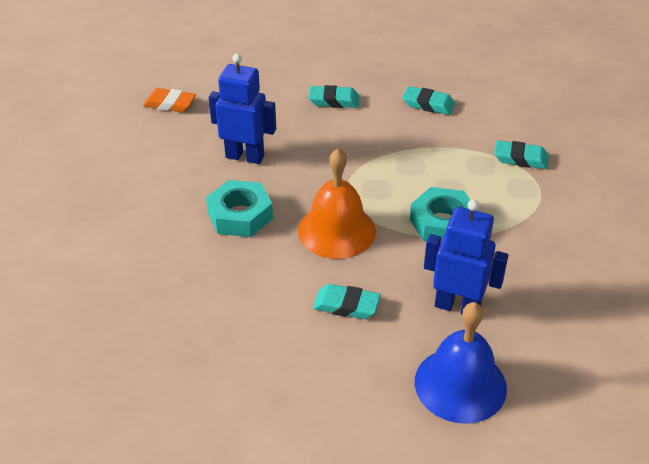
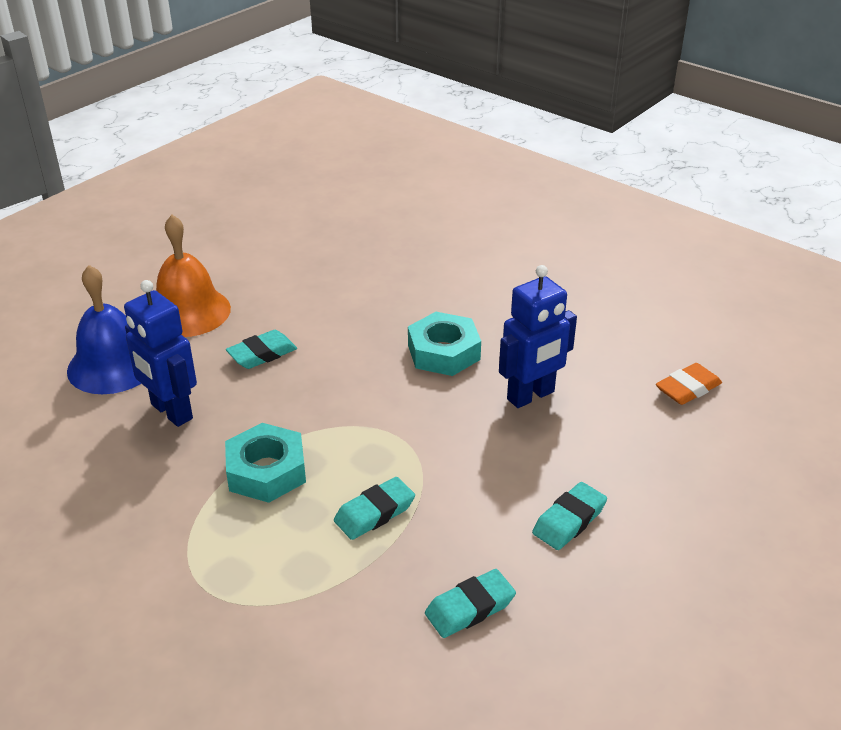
camera: 130 degrees right, 5 degrees down
orange bell [298,148,376,259] -> orange bell moved to [156,215,231,337]
blue robot [424,200,508,315] -> blue robot turned 75 degrees clockwise [124,280,197,427]
turquoise eraser [494,140,549,169] -> turquoise eraser moved to [334,477,415,540]

